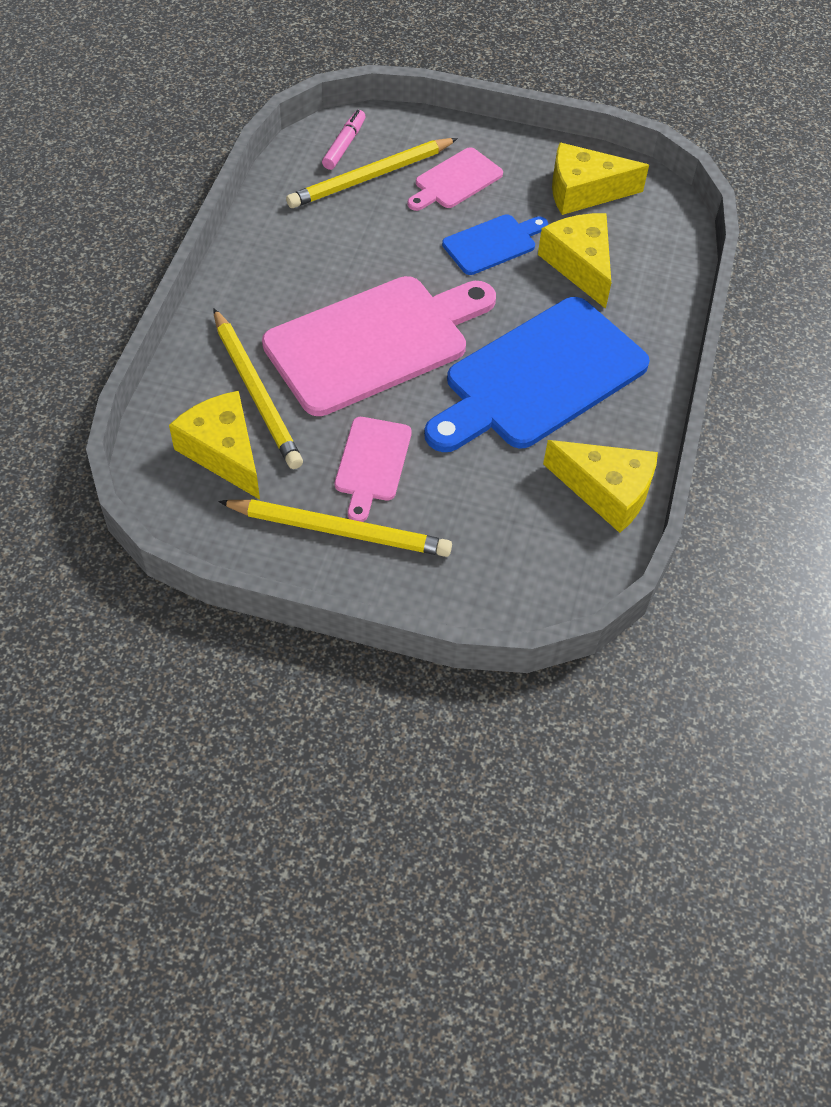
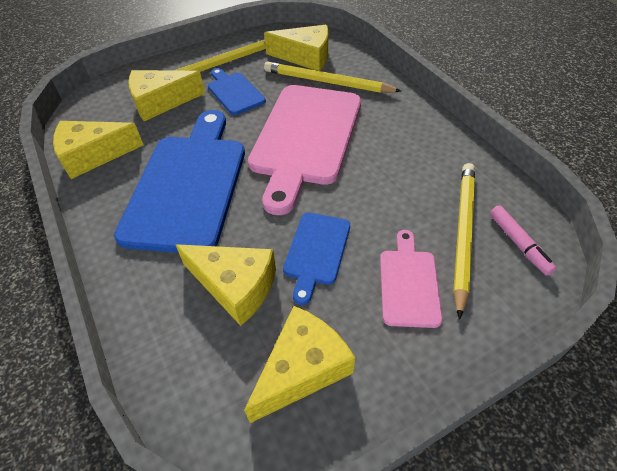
camera: 140 degrees right, 5 degrees down
pink cutting board [335,417,412,522] -> blue cutting board [208,68,266,115]
none -> yellow cheese [128,70,205,121]

